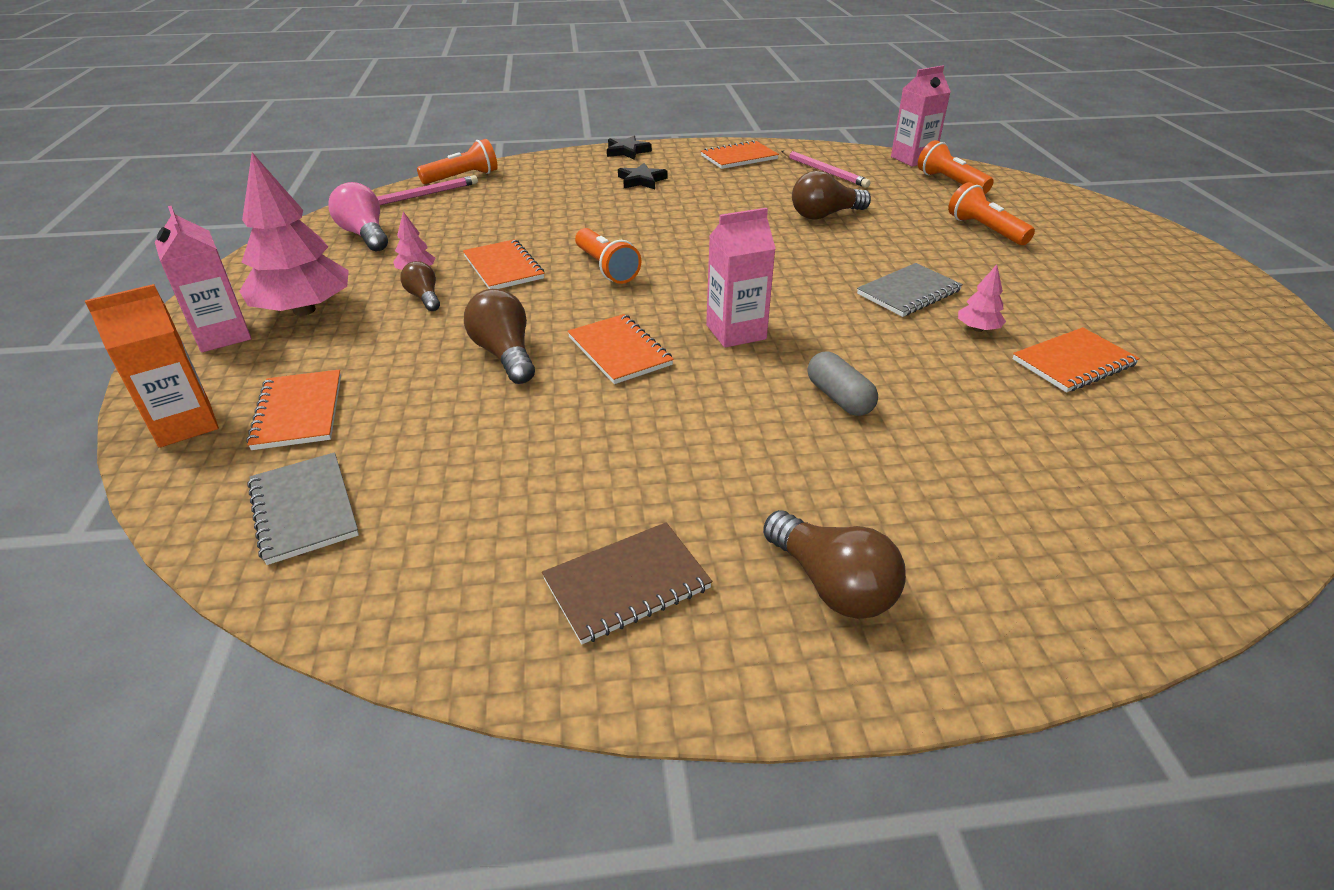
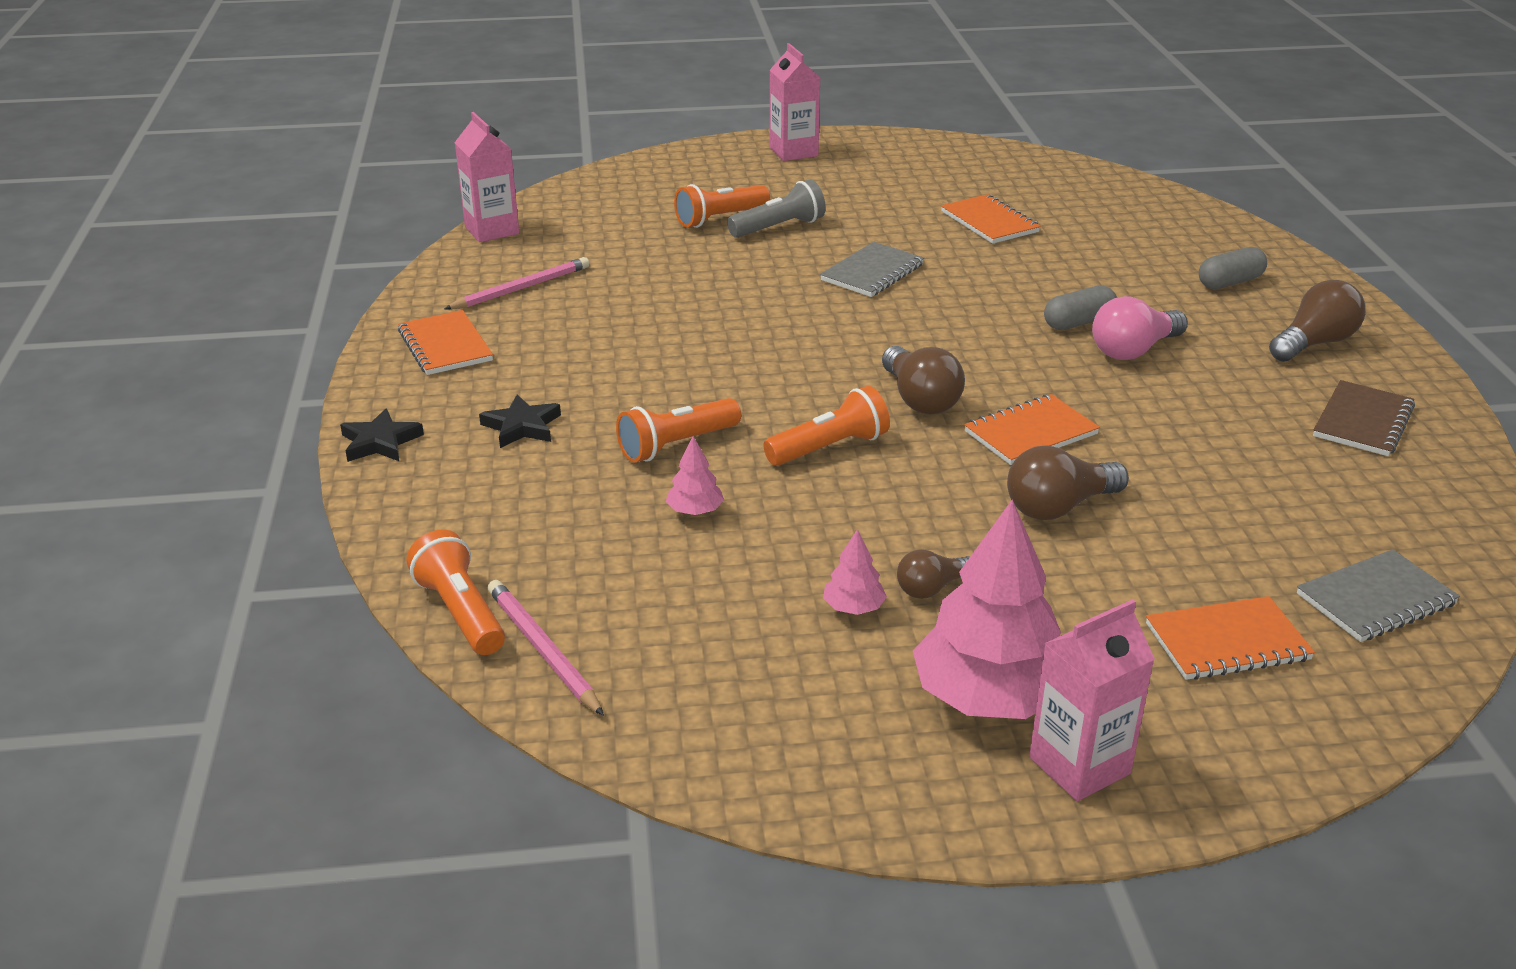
camera: 90 degrees left, 5 degrees down
orange carton [85,284,219,448] -> none
pink light bulb [328,182,388,251] -> pink light bulb moved to [1092,296,1188,360]
orange notebook [463,239,545,289] -> none
brown notebook [542,522,712,644] -> brown notebook turned 60 degrees clockwise [1313,380,1415,456]
pink carton [706,208,776,348] -> pink carton moved to [770,43,820,161]
brown light bulb [792,171,871,220] -> brown light bulb moved to [882,346,965,414]
grey notebook [857,263,963,317] -> grey notebook turned 75 degrees clockwise [820,242,924,297]
orange flashlight [918,140,994,194] -> orange flashlight moved to [616,398,741,463]
pink tree [958,265,1006,332] -> pink tree moved to [666,436,724,515]
none -> grey flashlight [727,179,826,238]
none -> grey capsule [1199,247,1267,289]

